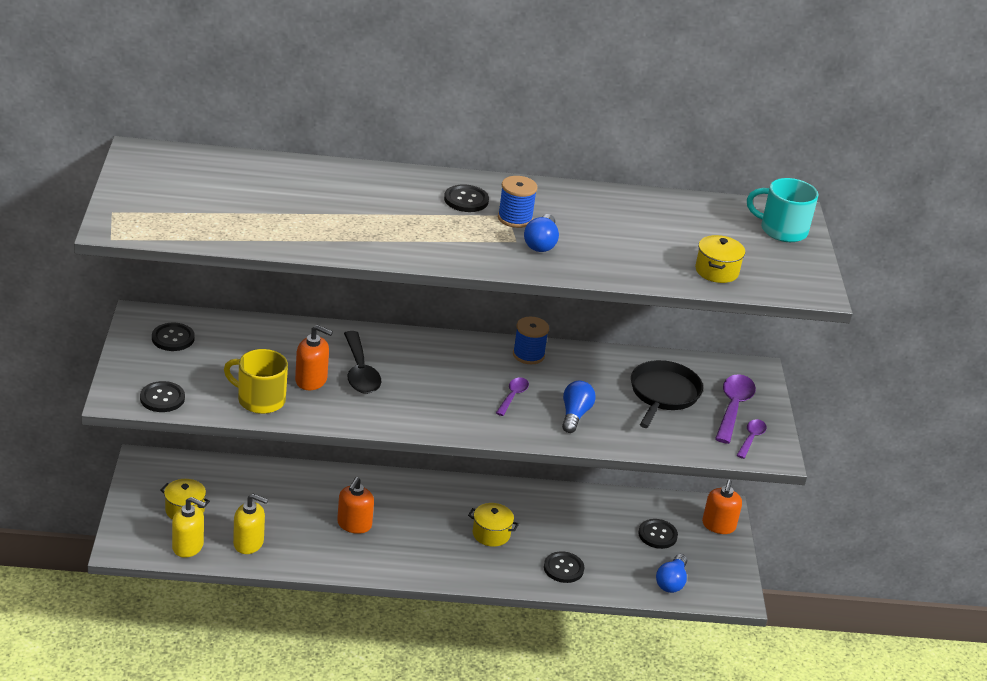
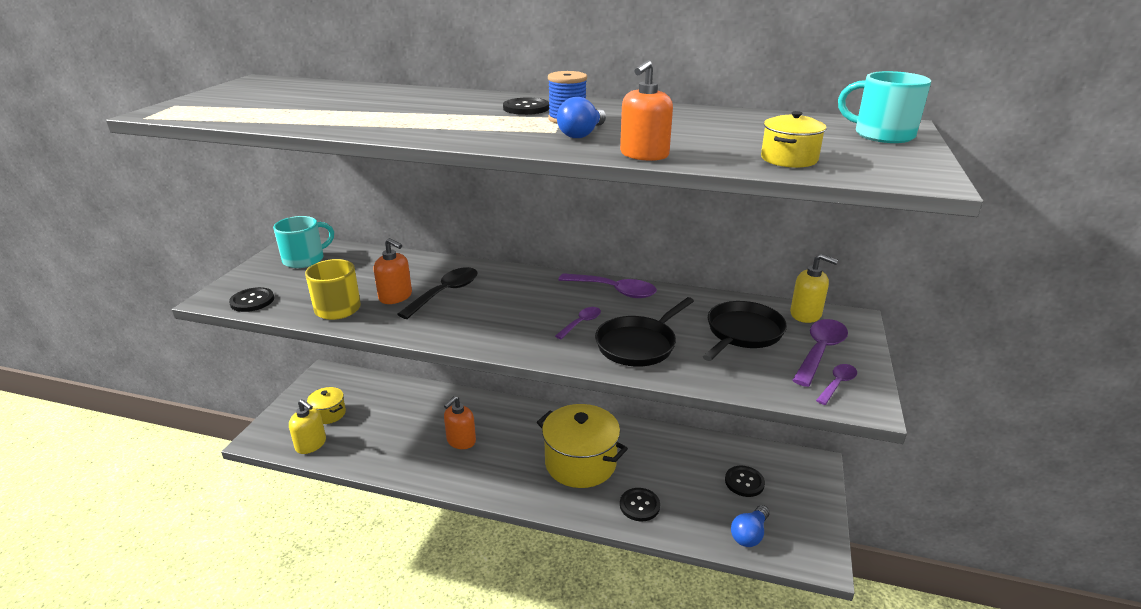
camera: 20 degrees right, 5 degrees down
black button [152,323,195,351] -> turquoise mug [273,216,334,268]
yellow soap dispenser [233,494,268,554] -> yellow soap dispenser moved to [790,254,838,323]
black spoon [344,331,381,394] -> black spoon turned 150 degrees counterclockwise [397,267,478,319]
yellow pot [468,503,519,547] -> yellow pot [537,404,628,488], size x1.99
blue spool [513,317,549,364] -> purple spoon [558,273,657,298]
blue light bulb [562,381,596,433] -> black pan [595,297,694,367]
orange soap dispenser [702,480,742,534] -> orange soap dispenser moved to [620,60,673,161]

